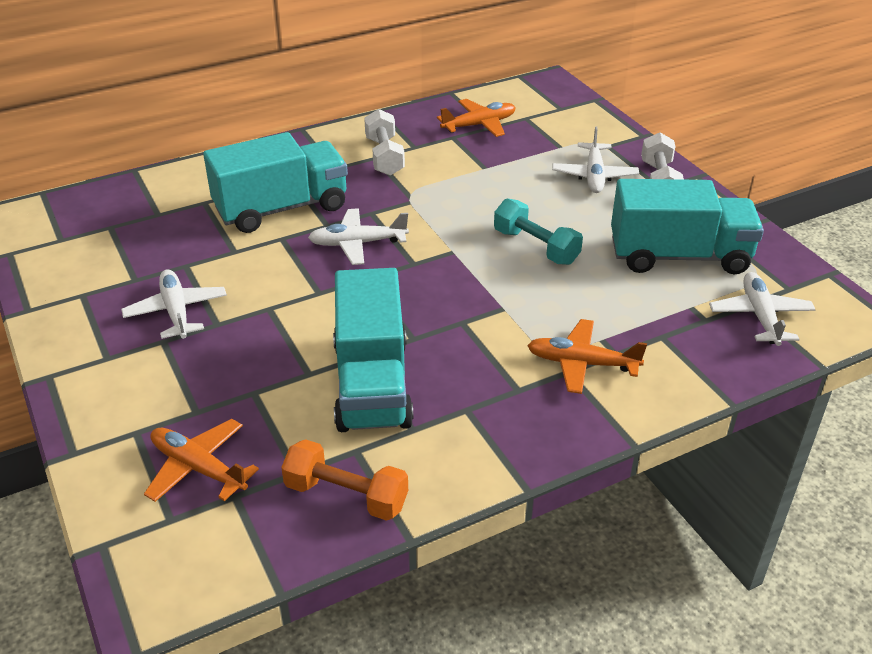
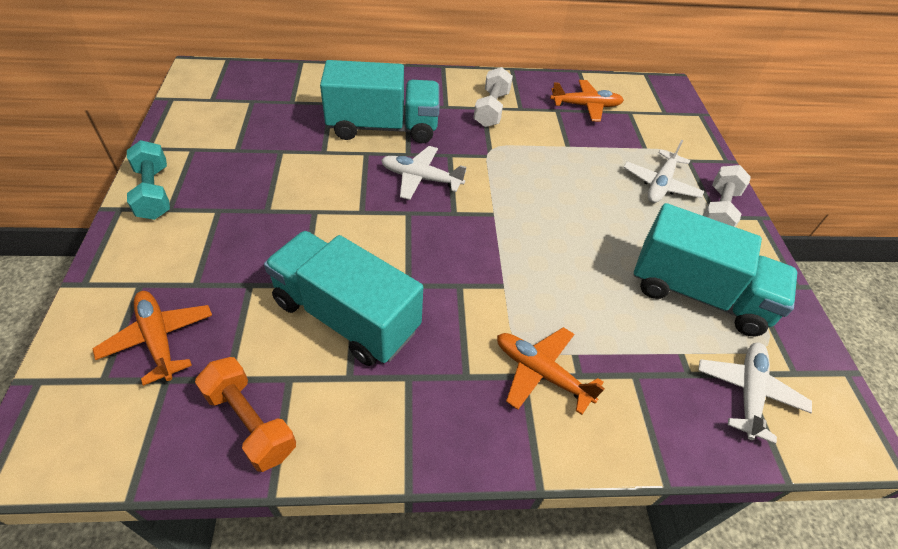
camera: 20 degrees right, 10 degrees up
white plane [121,269,227,339] -> none
turquoise truck [333,268,414,432] -> turquoise truck turned 105 degrees clockwise [264,231,423,366]
turquoise dumbbell [494,198,583,265] -> turquoise dumbbell moved to [127,140,170,220]

